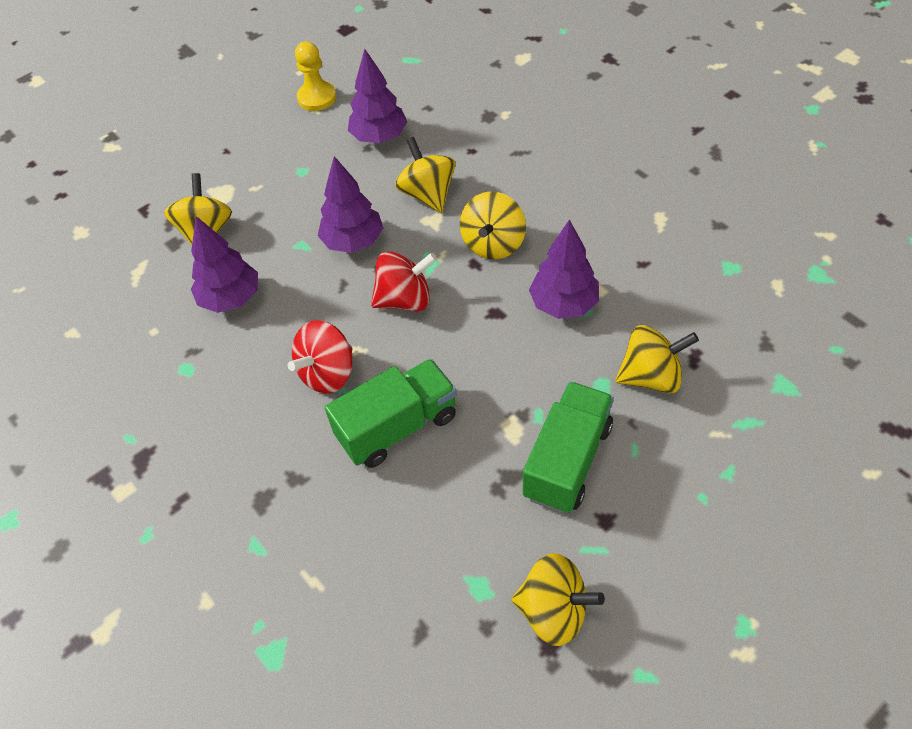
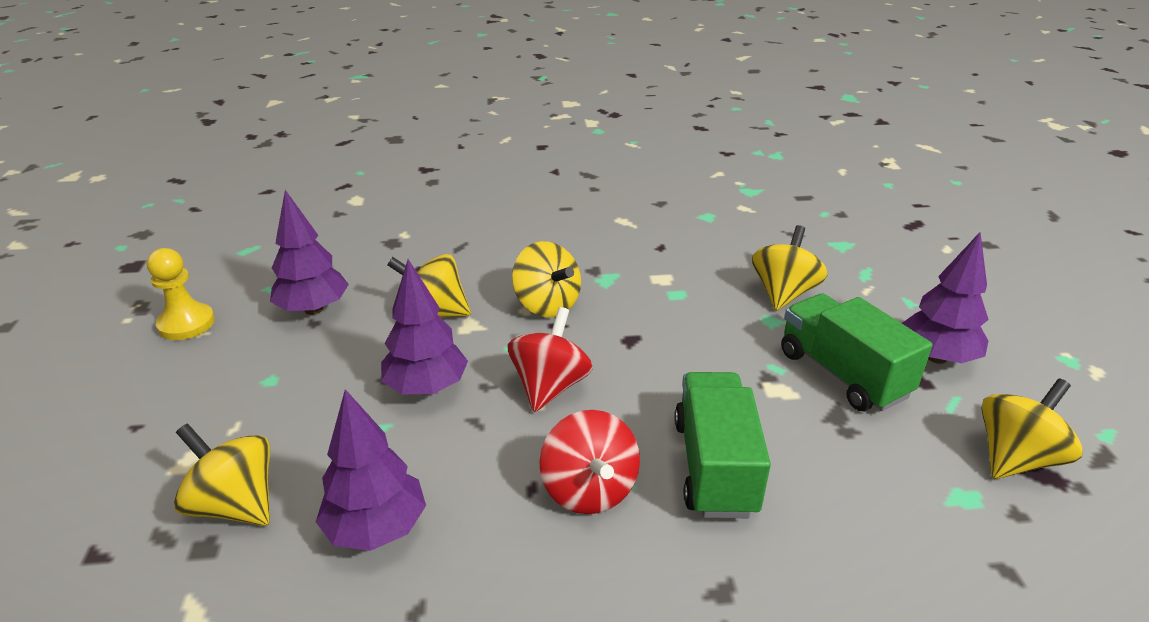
camera: 60 degrees left, 20 degrees down
purple tree [529,219,599,319] -> purple tree moved to [902,232,989,364]

